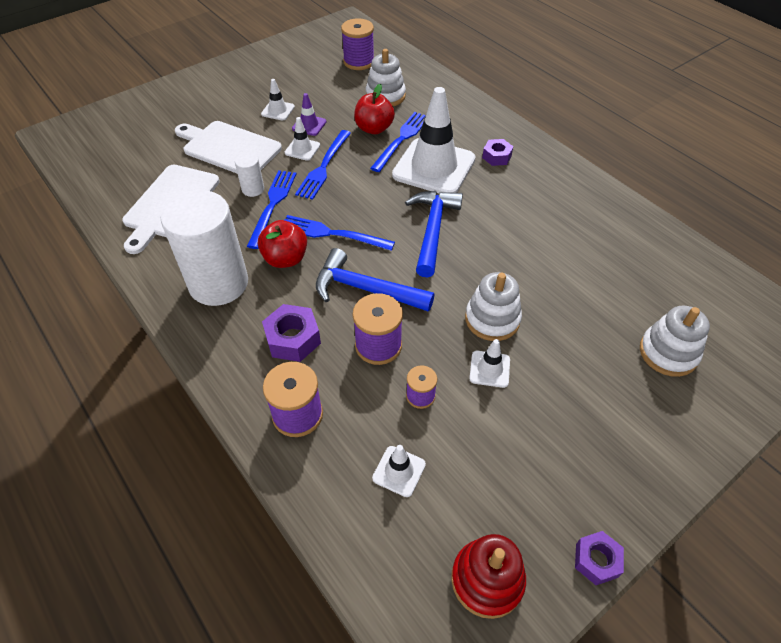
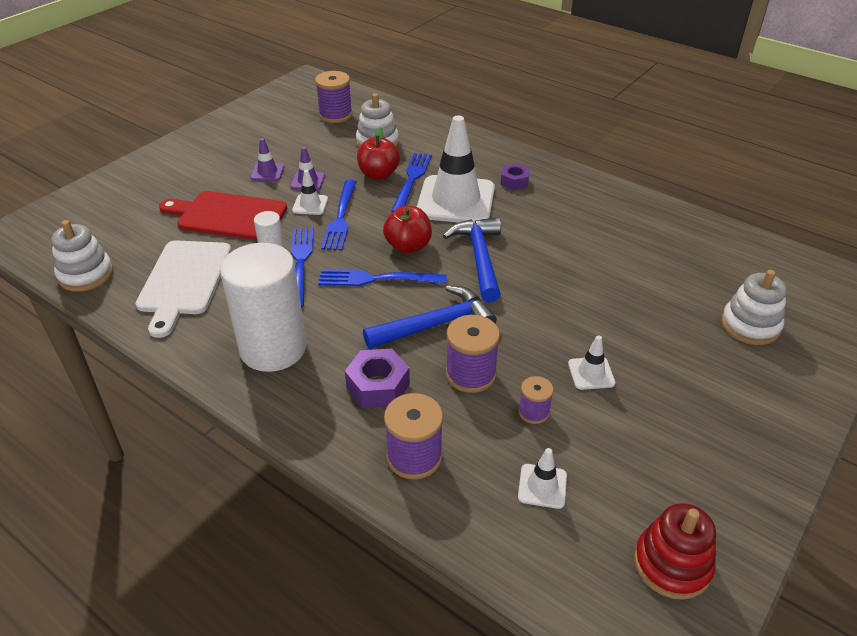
camera: 15 degrees left, 10 degrees down
white cutting board [175,121,282,173] -> red cutting board [159,191,287,240]
red apple [258,220,307,268] -> red apple moved to [383,206,432,253]
white traffic cone [261,79,295,120] -> purple traffic cone [250,138,284,181]
blue hammer [316,248,434,312] -> blue hammer turned 150 degrees clockwise [363,285,497,349]
white stacking toy [465,272,522,341] -> white stacking toy moved to [51,220,113,292]
purple nut [575,531,624,585] -> none

